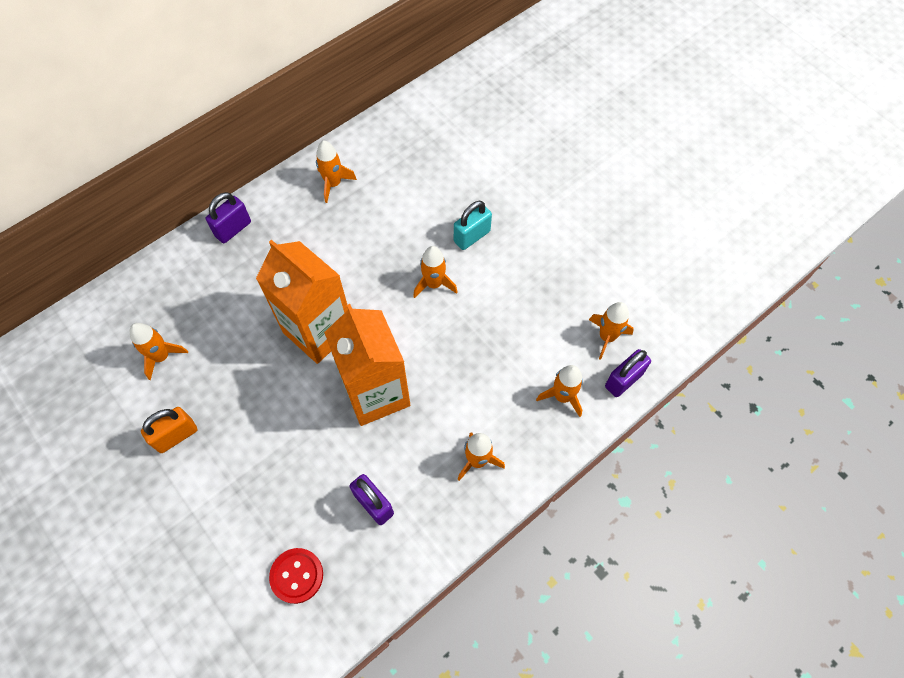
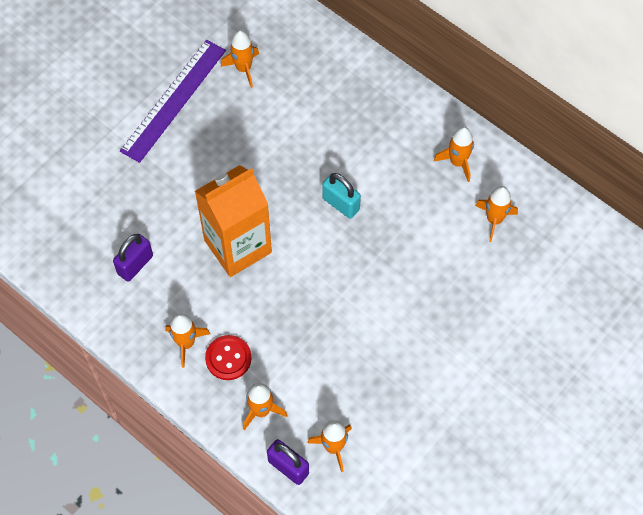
camera: 80 degrees right, 0 degrees up
orange padlock [141,407,198,453] -> purple ruler [120,40,226,163]
purple padlock [206,192,251,243] -> none
orange carton [256,240,348,364] -> none
red button [269,548,323,604] -> red button moved to [205,335,251,380]
orange rocket [413,246,457,298] -> orange rocket moved to [475,186,518,242]
turquoise padlock [454,201,492,250] -> turquoise padlock moved to [322,173,361,219]

